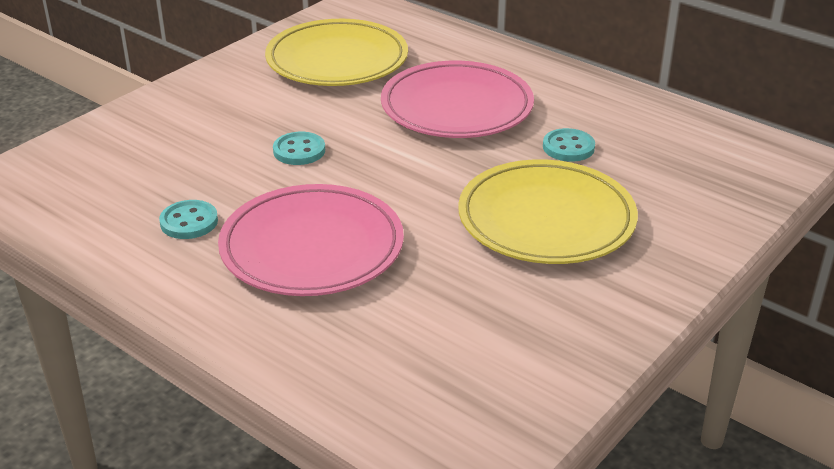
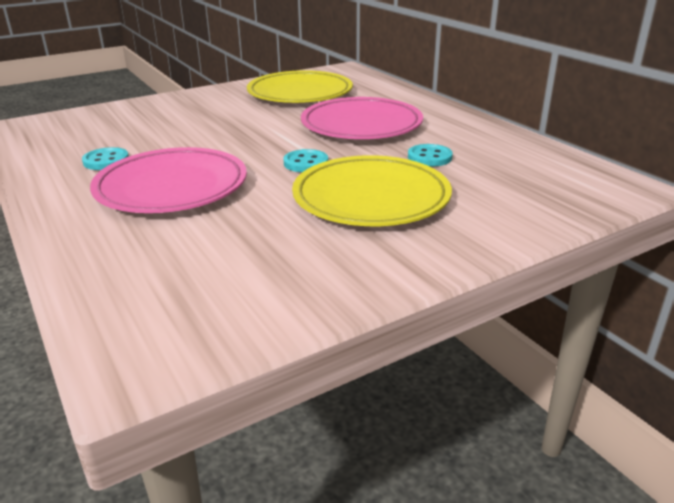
camera: 20 degrees right, 5 degrees down
turquoise button [273,132,325,165] -> turquoise button moved to [283,149,328,172]

